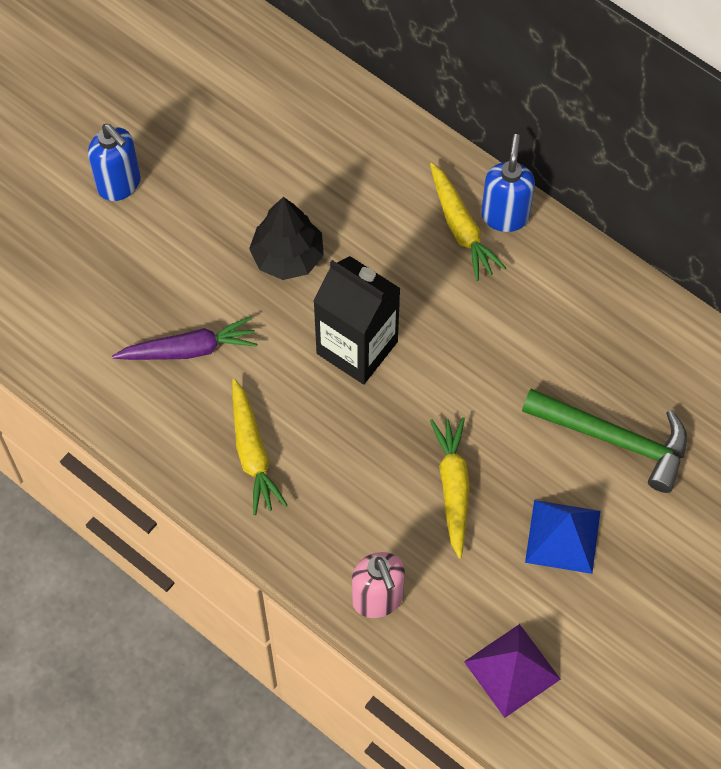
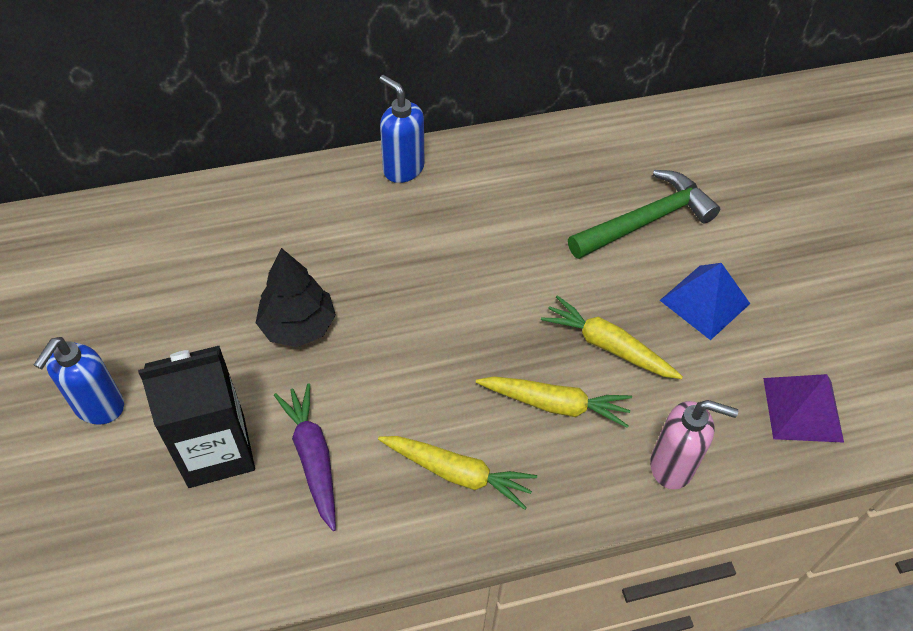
camera: 55 degrees left, 10 degrees down
blue soap dispenser [88,124,141,201] -> blue soap dispenser turned 120 degrees clockwise [34,337,124,425]
purple carrot [112,316,258,360] -> purple carrot turned 45 degrees counterclockwise [274,384,336,531]
black carton [313,256,401,384] -> black carton moved to [138,346,255,488]
yellow carrot [430,163,506,281] -> yellow carrot moved to [476,376,632,428]

